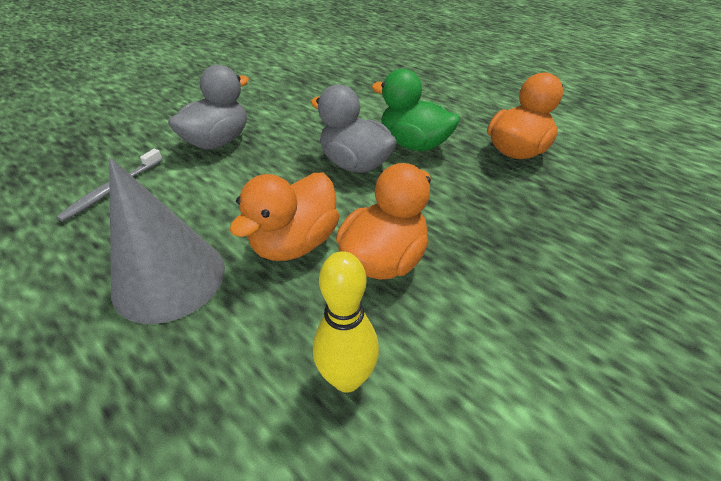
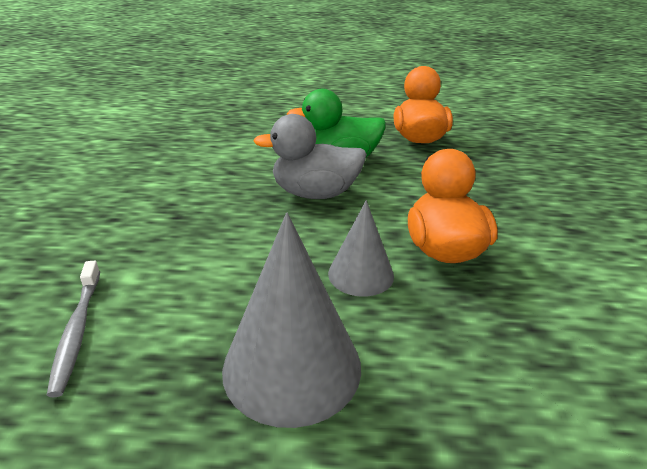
camera: 40 degrees left, 10 degrees down
grey duck [168,65,249,150] -> none
orange duck [229,173,340,261] -> grey cone [328,200,394,297]
yellow bowling pin [313,251,379,393] -> none

